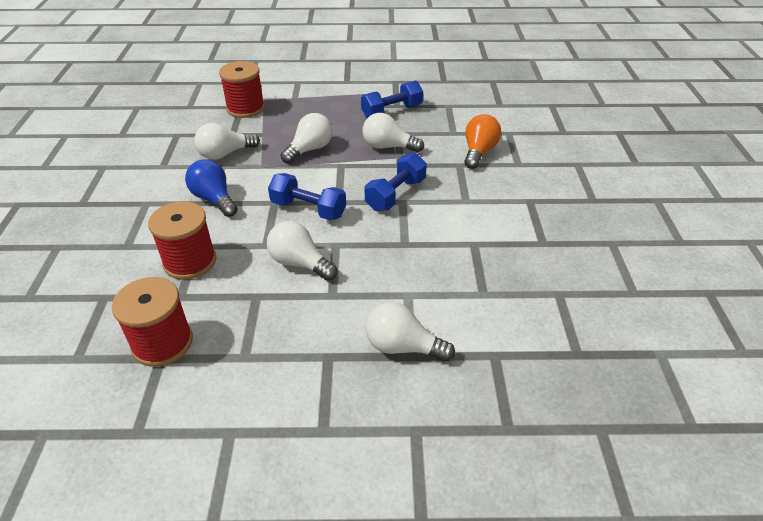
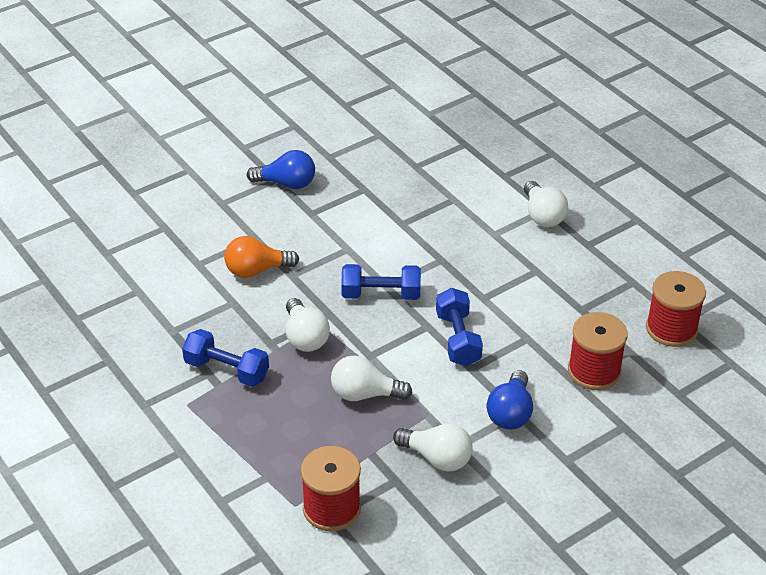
camera: 125 degrees left, 0 degrees up
white light bulb [267,221,337,281] -> none
none -> blue light bulb [247,150,315,189]

